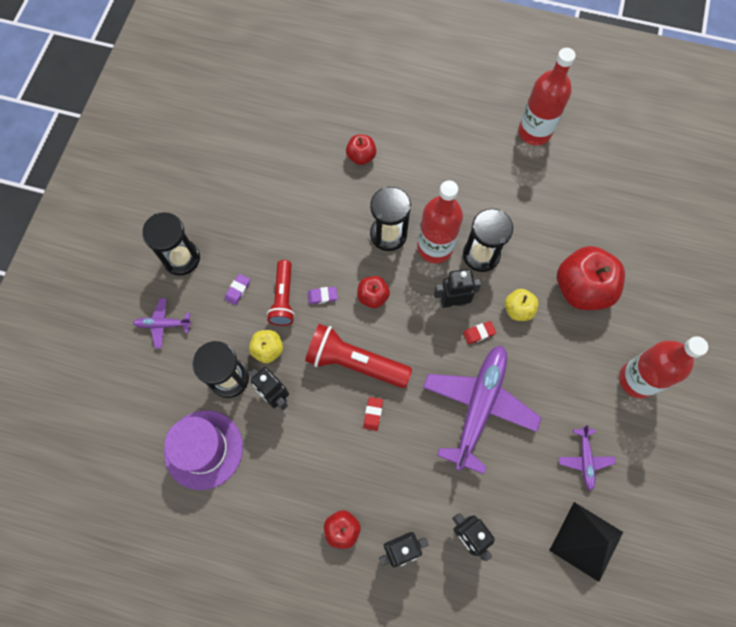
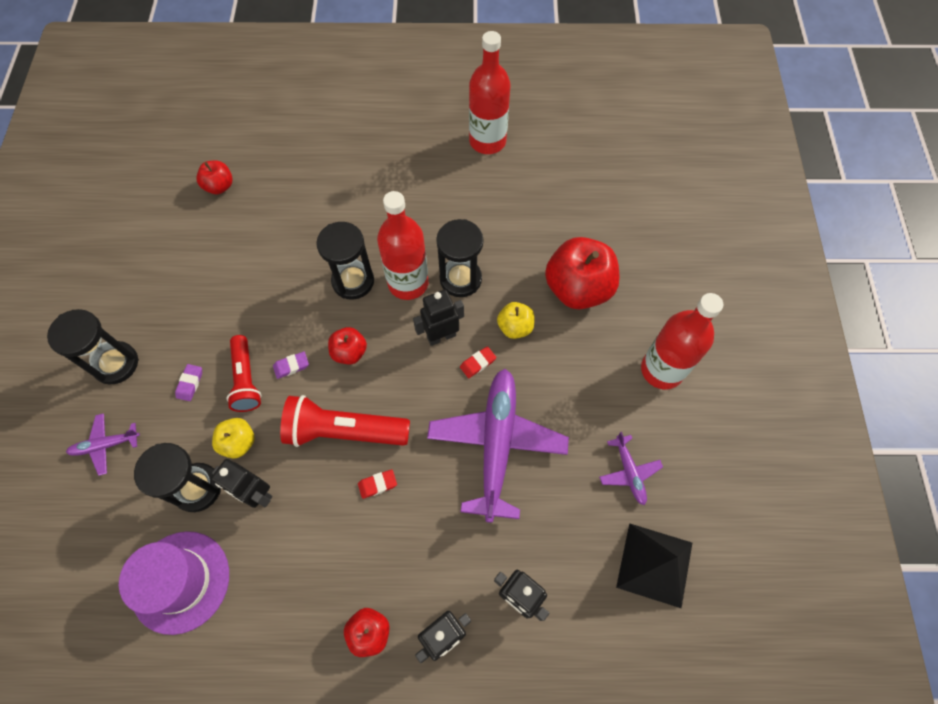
camera: 15 degrees left, 5 degrees down
red apple [346,135,376,165] -> red apple moved to [196,160,233,194]
red eraser [363,397,383,431] -> red eraser turned 75 degrees clockwise [358,469,397,499]

